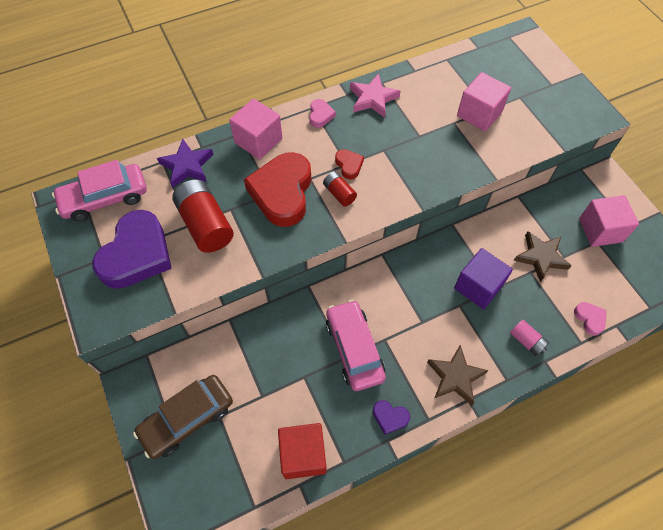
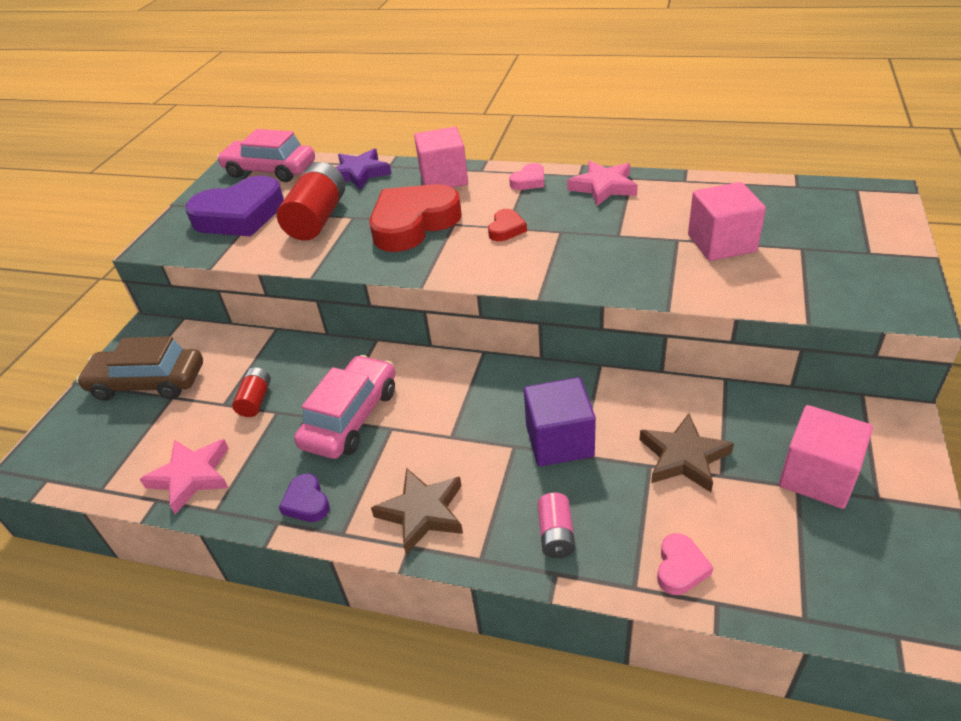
camera: 45 degrees right, 20 degrees down
red cube [278,423,327,479] -> pink star [140,439,229,514]
red battery [323,171,357,206] -> red battery moved to [232,367,271,417]

